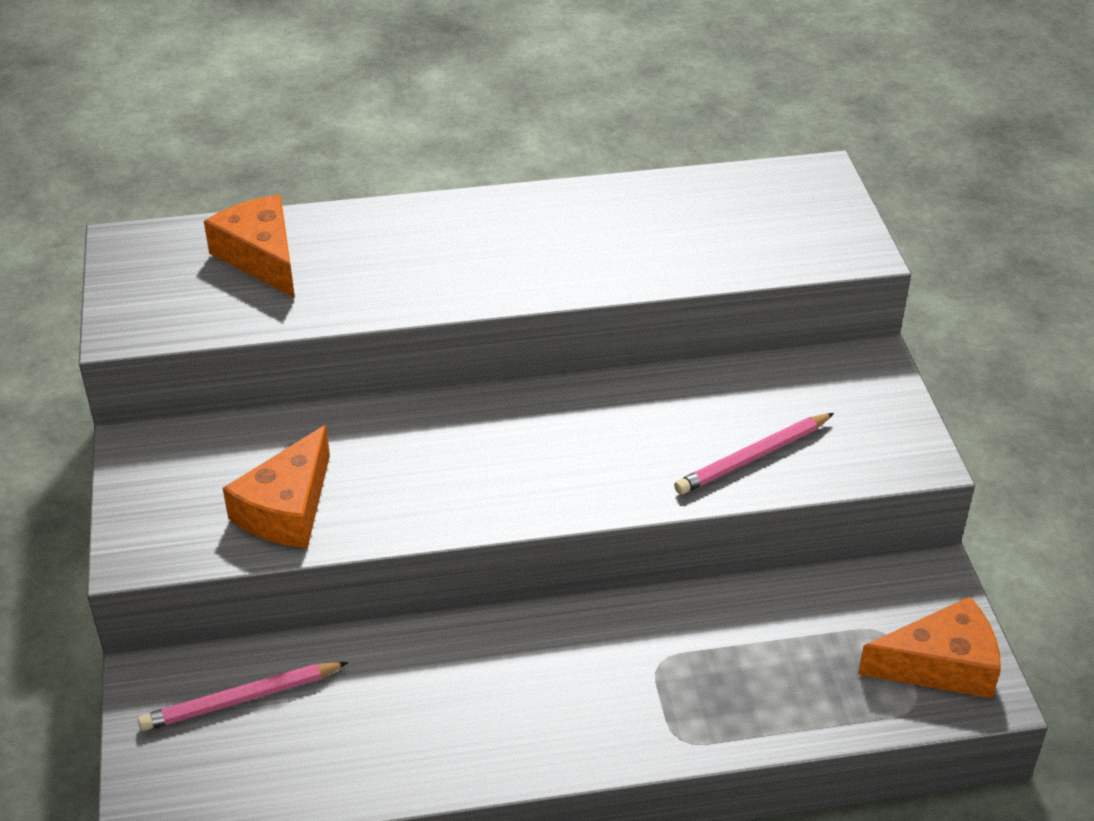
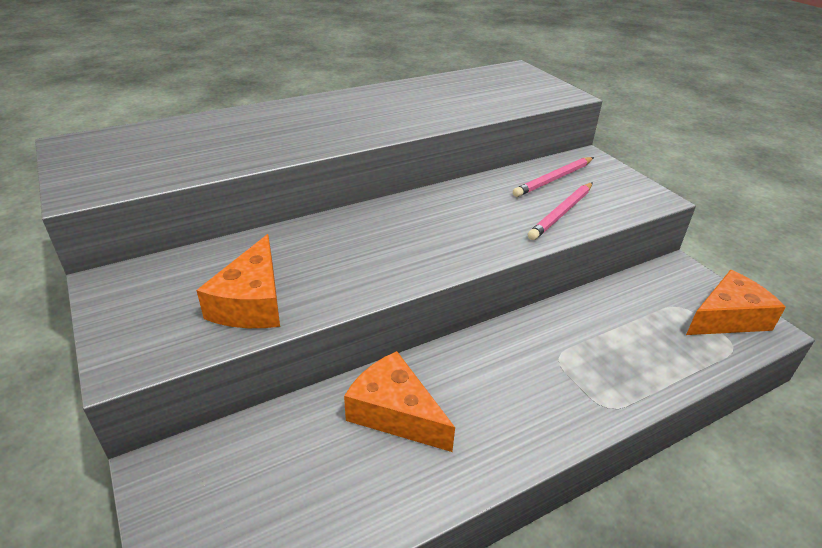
camera: 20 degrees left, 5 degrees down
pink pencil [138,662,348,731] -> pink pencil moved to [513,157,594,197]
orange cheese [204,195,295,298] -> orange cheese moved to [344,351,455,452]

